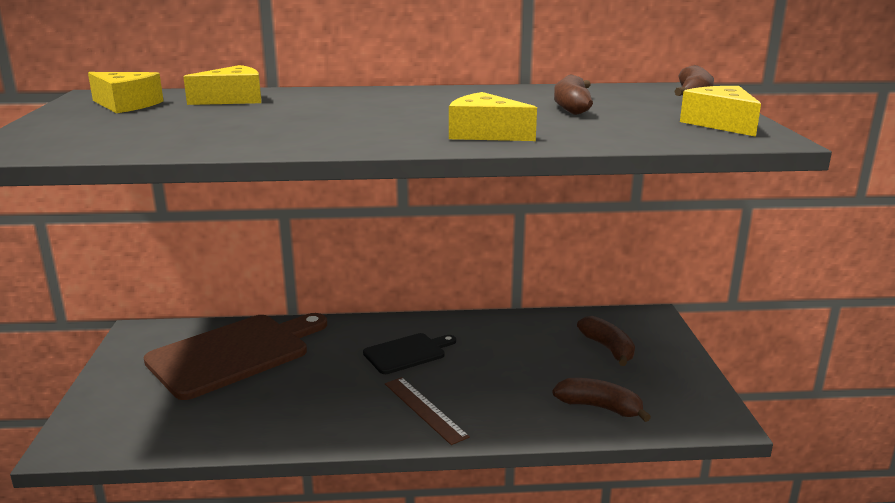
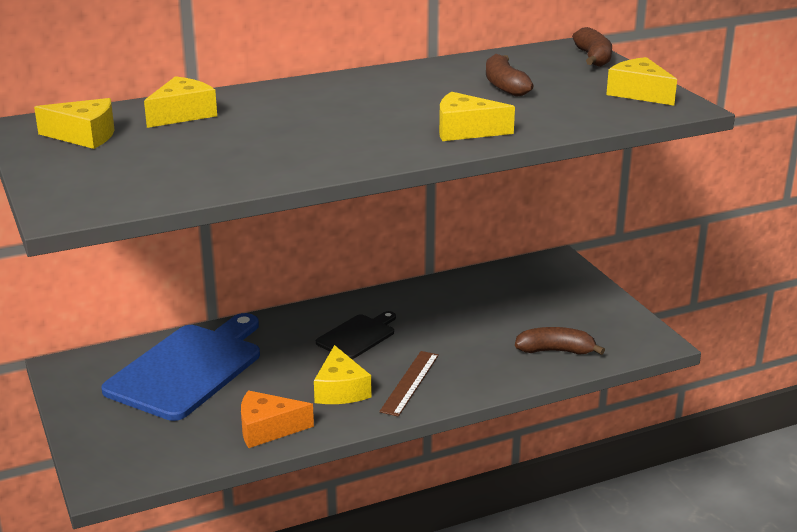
camera: 20 degrees left, 5 degrees up
brown cutting board [144,313,327,400] -> blue cutting board [101,313,260,421]
brown ruler [385,377,470,445] -> brown ruler turned 75 degrees clockwise [379,351,439,417]
brown banana [577,316,635,366] -> none
none -> orange cheese [241,390,314,448]
none -> yellow cheese [314,345,372,404]

